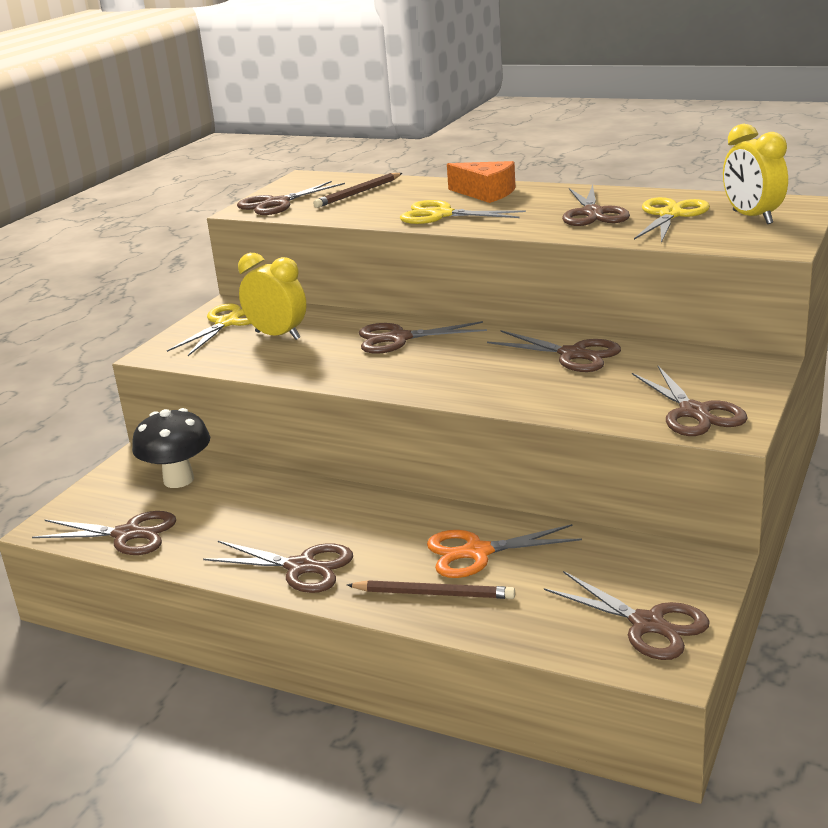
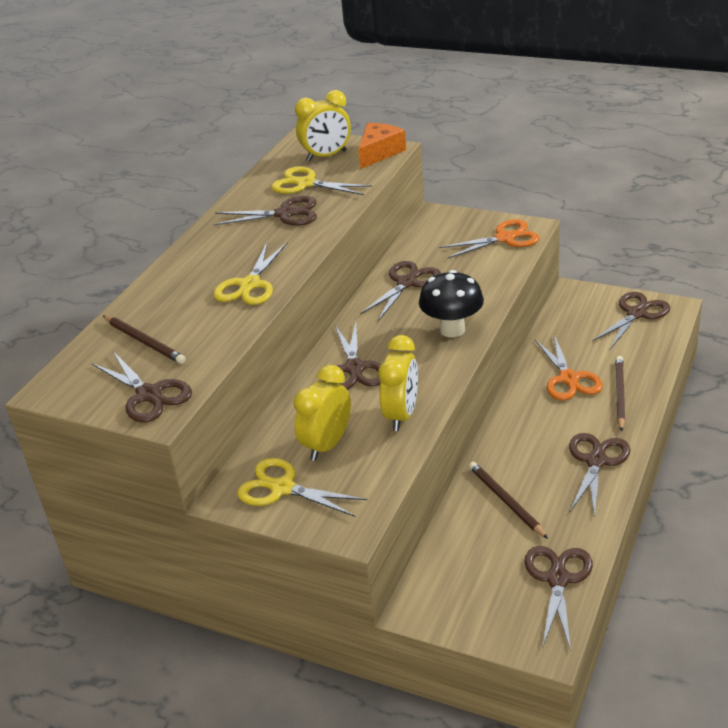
camera: 90 degrees left, 10 degrees up
black mushroom [132,408,210,488] -> black mushroom moved to [419,270,484,337]
orange cheese [447,161,516,203] -> orange cheese moved to [358,123,406,169]
brown scissors [632,366,748,436] -> orange scissors [439,219,540,259]
none -> yellow clock [378,335,418,431]
none -> brown pencil [469,462,548,539]

